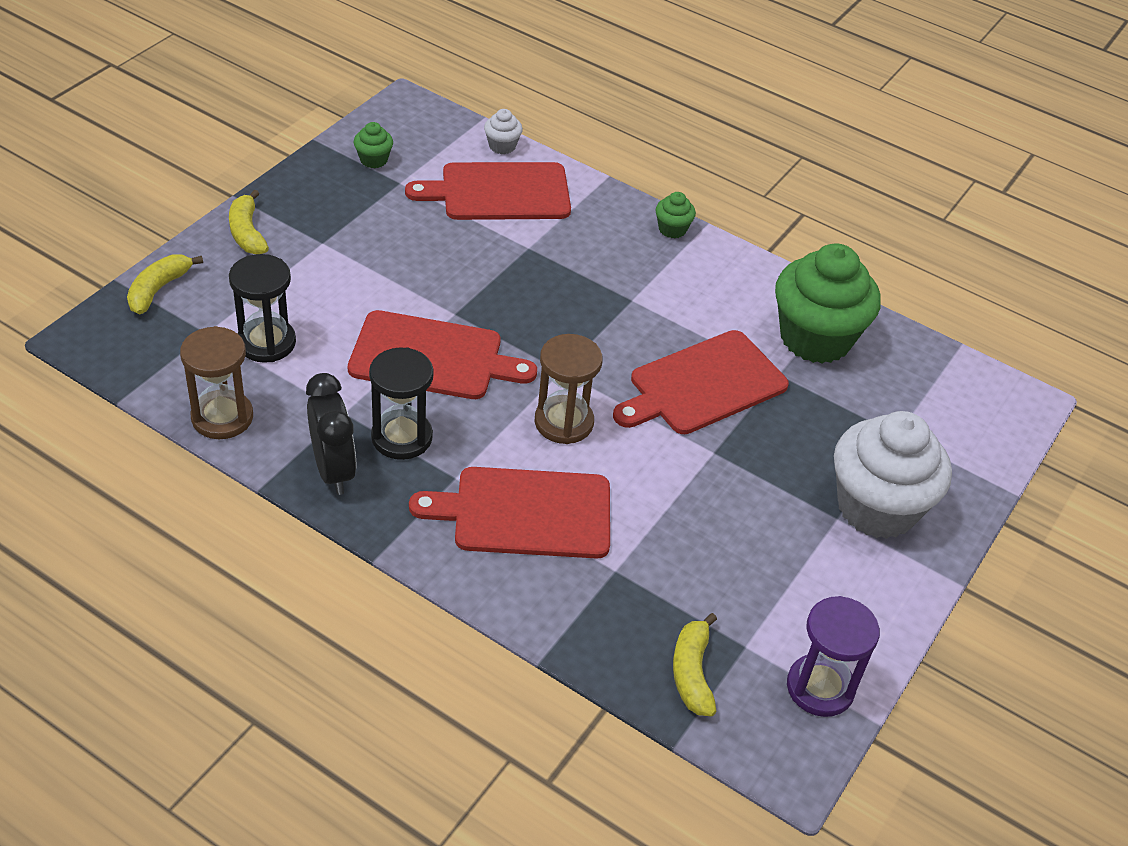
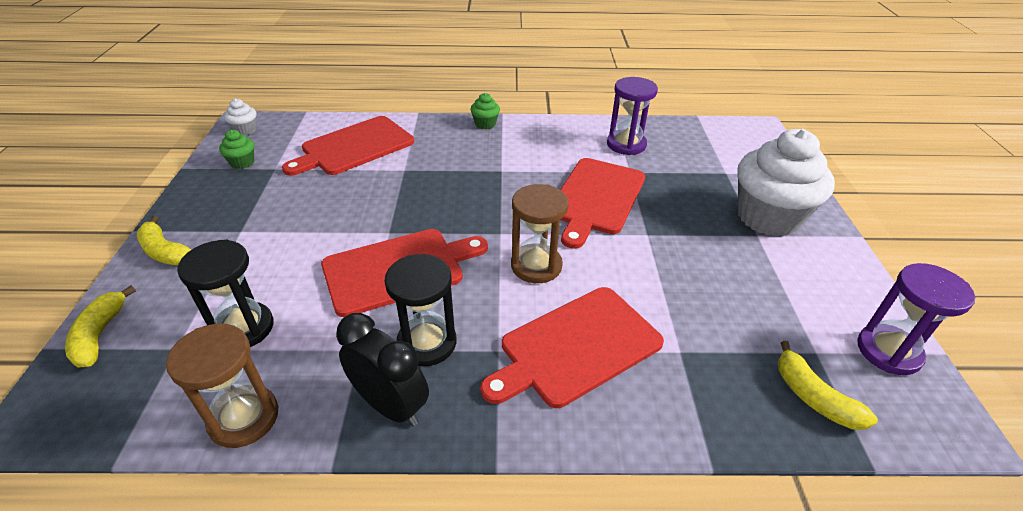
camera: 30 degrees left, 5 degrees down
white cupcake [484,109,523,154] -> white cupcake moved to [224,99,256,135]
green cupcake [775,243,881,363] -> purple hourglass [607,77,658,155]

